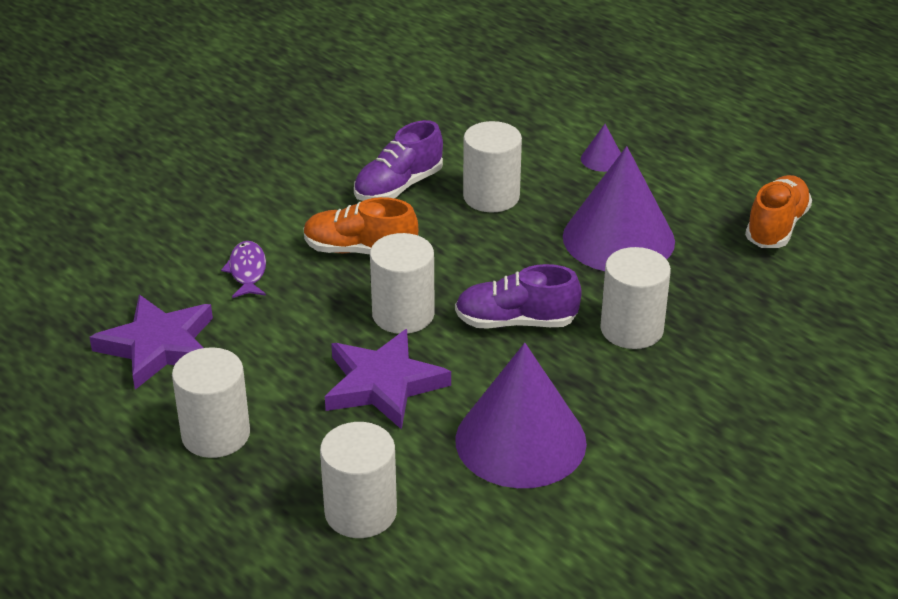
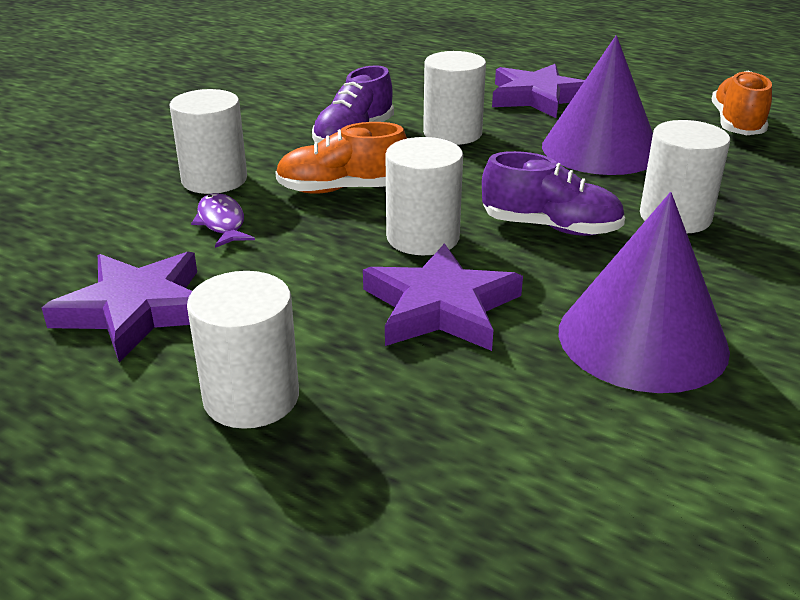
camera: 15 degrees left, 5 degrees down
white cylinder [320,422,397,538] -> white cylinder moved to [170,89,247,194]
purple shoe [455,264,582,329] -> purple shoe turned 150 degrees counterclockwise [482,151,625,236]
purple cone [581,124,621,172] -> purple star [492,64,585,118]

